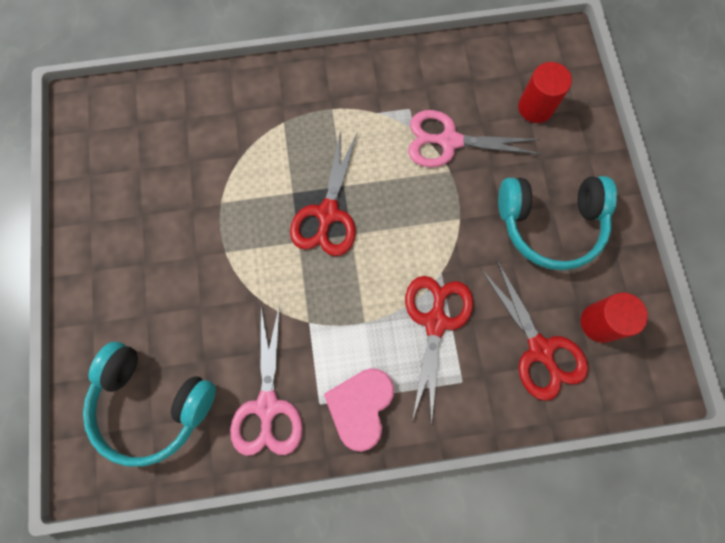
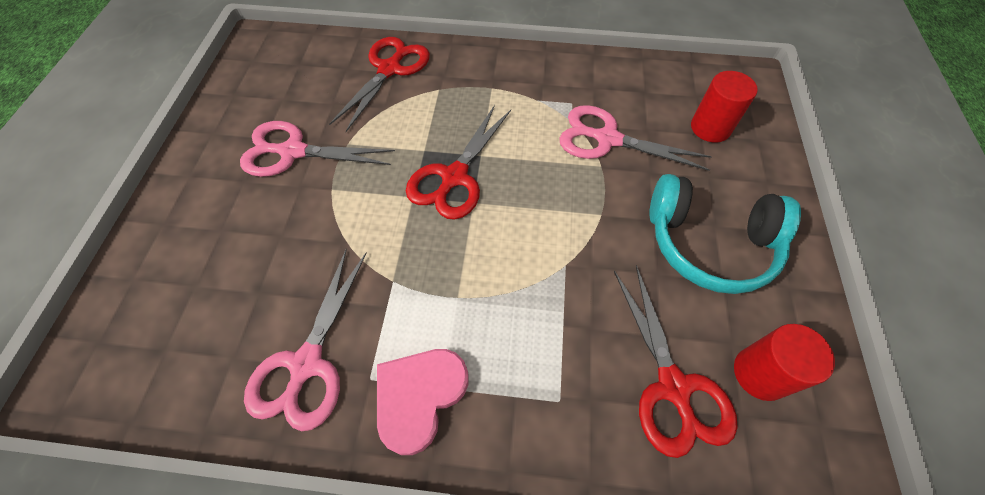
camera: 15 degrees right, 15 degrees down
turquoise headphones [83,342,216,467] -> none
red scissors [405,276,473,425] -> red scissors moved to [329,37,430,132]
none -> pink scissors [240,121,395,177]

